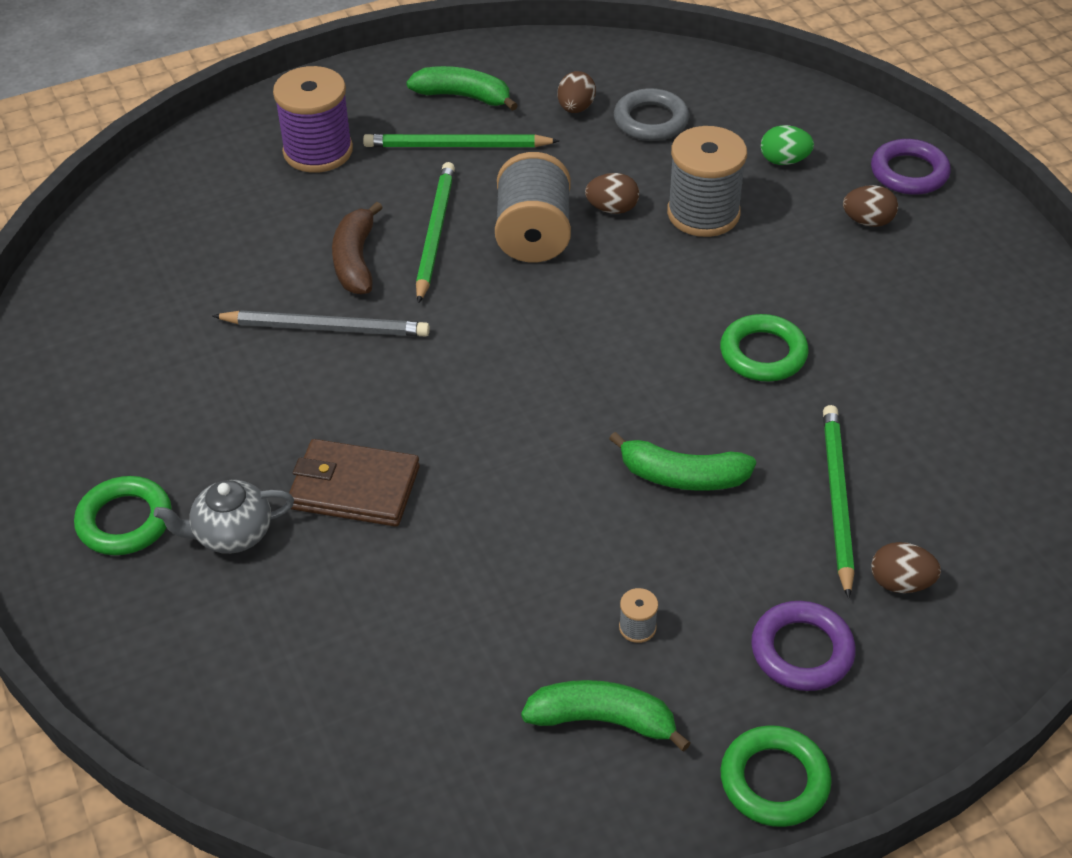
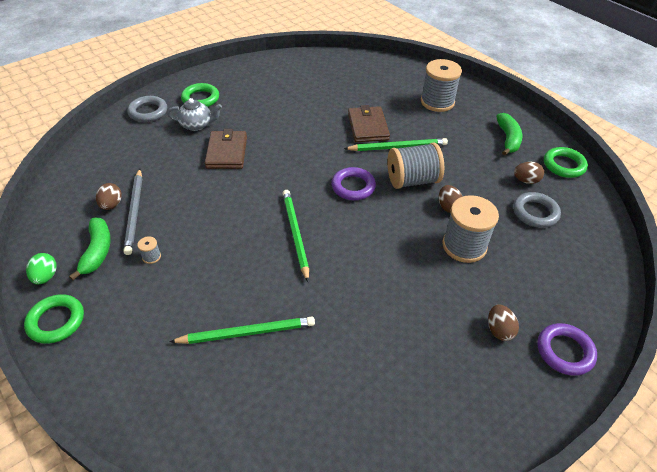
camera: 75 degrees right, 0 degrees up
grey teapot [154,480,294,554] -> grey teapot turned 120 degrees clockwise [167,98,222,131]
grey pencil [212,310,430,337] -> grey pencil moved to [123,169,142,255]
purple spool [273,66,353,173] -> grey spool [421,59,462,112]
brown banana [332,202,383,294] -> brown wallet [348,105,390,142]
green pencil [363,134,559,147] -> green pencil moved to [283,190,309,282]
green banana [609,432,756,491] -> none
green ring [720,314,809,381] -> green ring moved to [544,147,588,178]
purple ring [751,601,856,691] -> purple ring moved to [331,167,376,200]
green egg [761,125,814,165] -> green egg moved to [26,253,57,284]
brown egg [871,542,941,593] -> brown egg moved to [96,183,122,210]
none -> grey ring [127,96,167,122]

